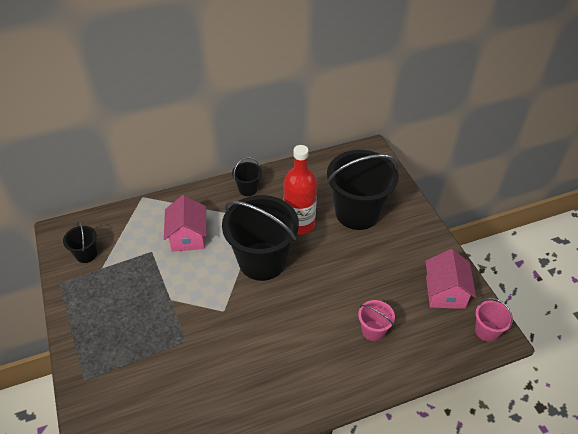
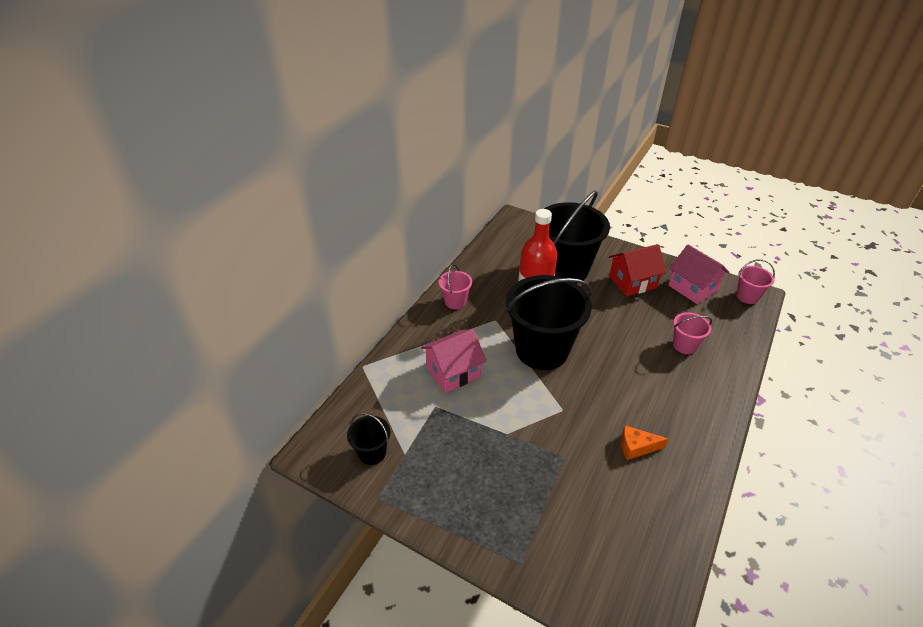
camera: 40 degrees left, 5 degrees down
pink house [164,195,207,252] -> pink house turned 75 degrees counterclockwise [421,329,486,393]
black bucket [232,157,262,196] -> pink bucket [439,264,472,309]
none -> red house [609,244,667,296]
none -> orange cheese [621,425,668,460]

